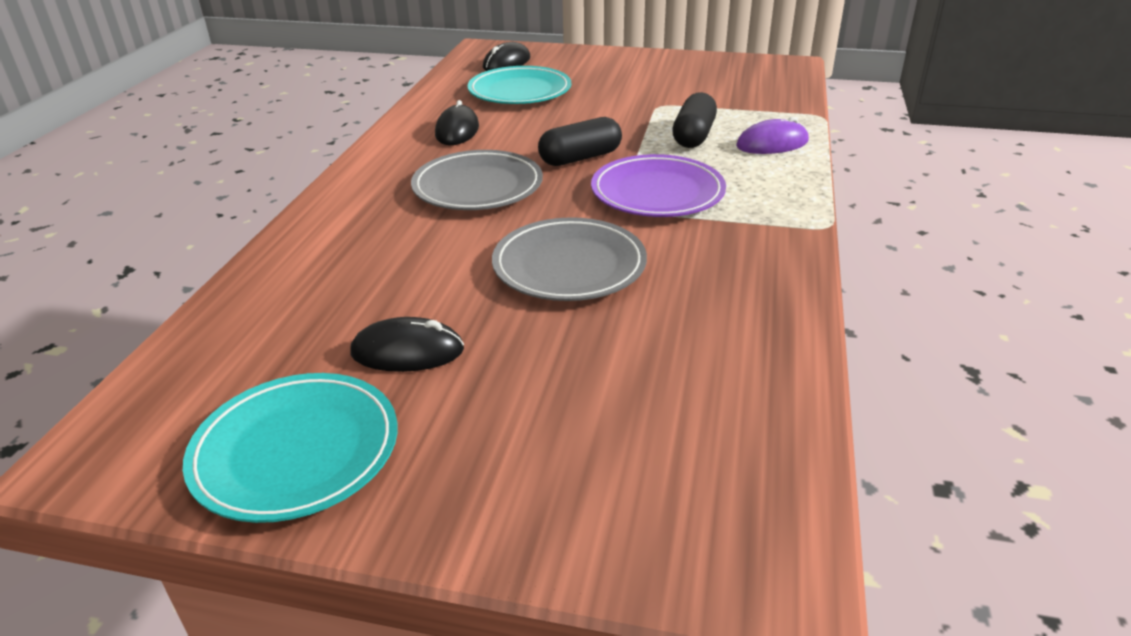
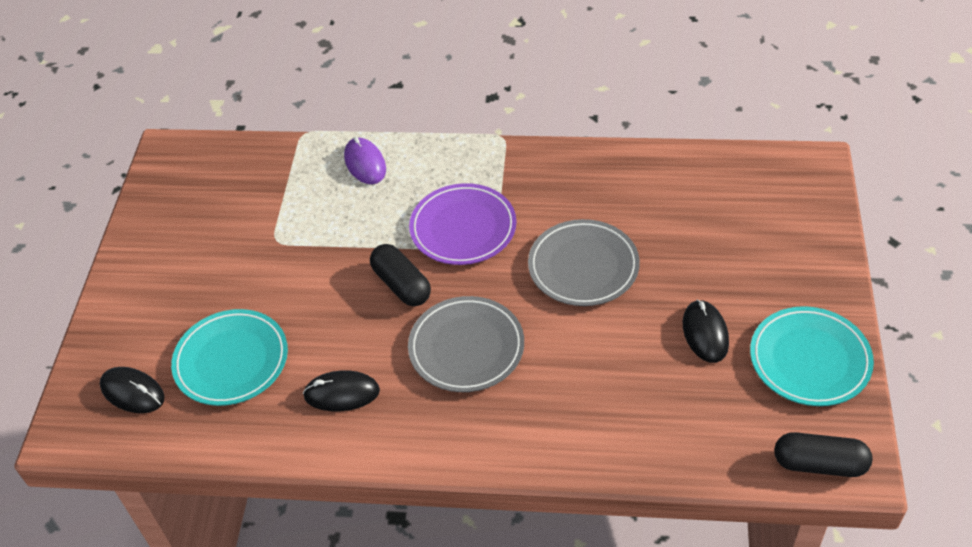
camera: 95 degrees left, 15 degrees up
black capsule [672,92,717,148] -> black capsule moved to [774,432,872,477]

